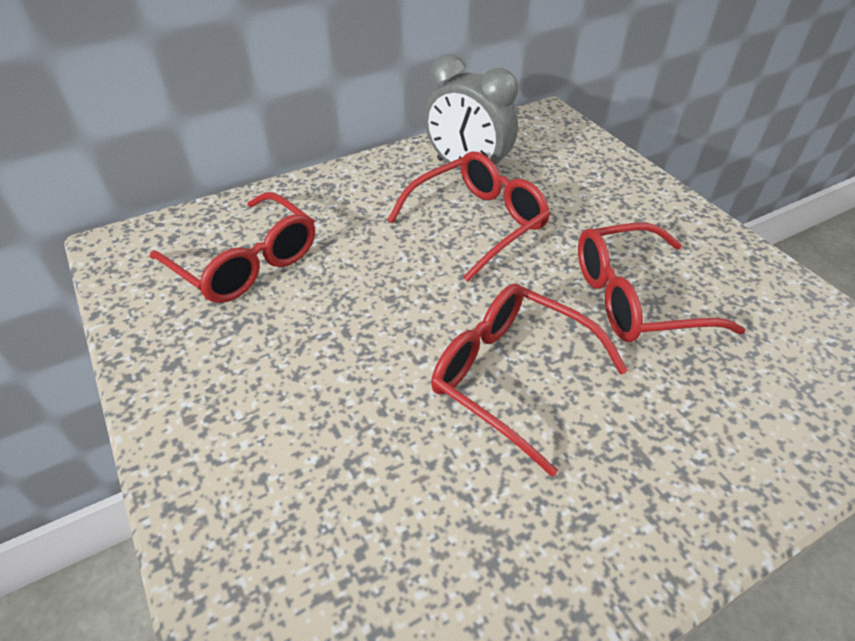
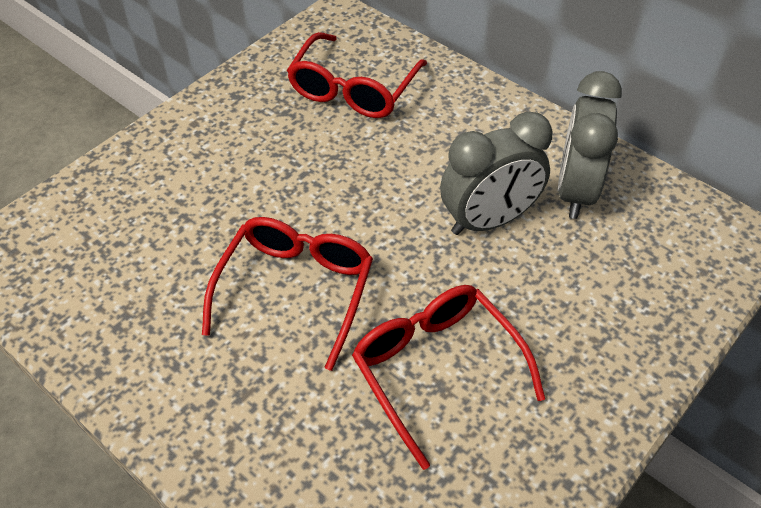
camera: 70 degrees right, 5 degrees up
red glasses [387,152,550,282] -> grey clock [440,112,552,235]

